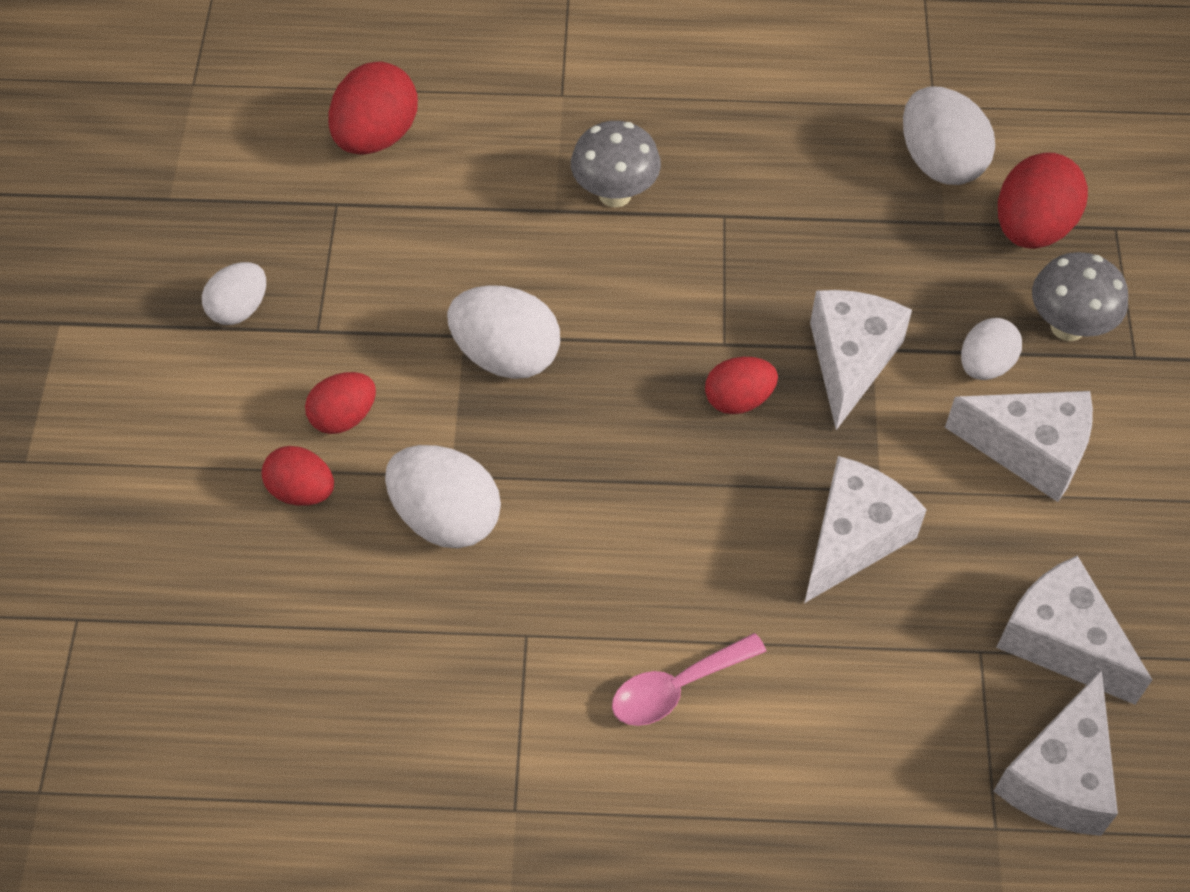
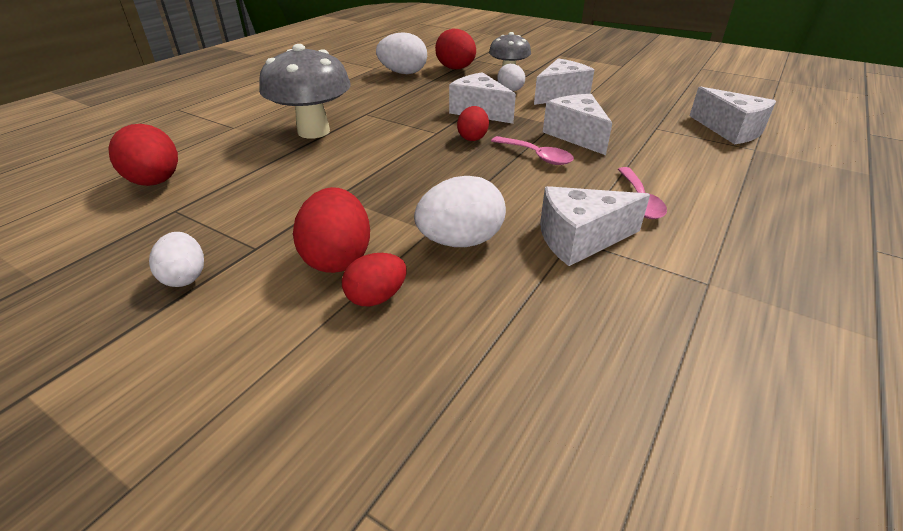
camera: 60 degrees left, 20 degrees down
red egg [305,372,376,434] -> red egg [293,187,370,273], size x1.59
white egg [447,285,560,379] -> none
grey mushroom [571,121,661,208] -> grey mushroom [259,44,351,139], size x1.61
white cheese [996,556,1152,705] -> white cheese moved to [540,186,650,266]
none -> pink spoon [491,136,574,165]

